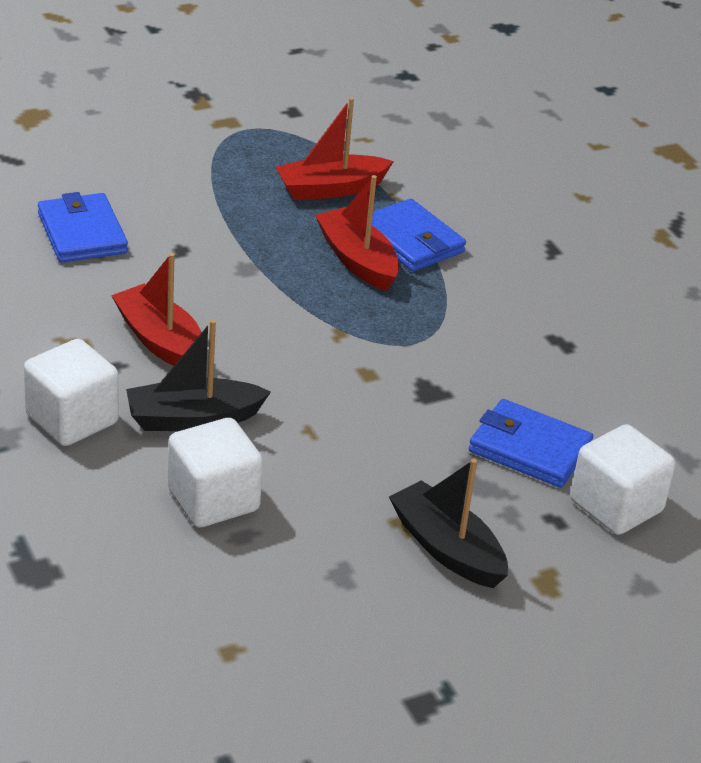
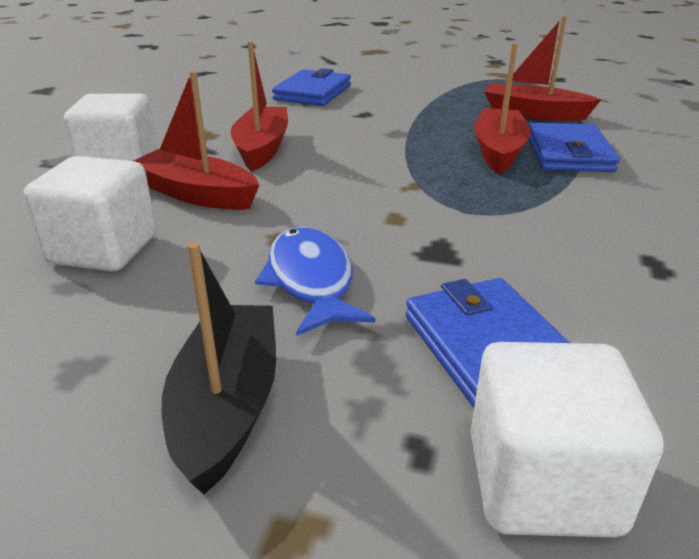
camera: 45 degrees right, 5 degrees down
black boat [126,319,271,431] -> red boat [133,71,259,210]
none -> blue fish [255,227,375,336]

